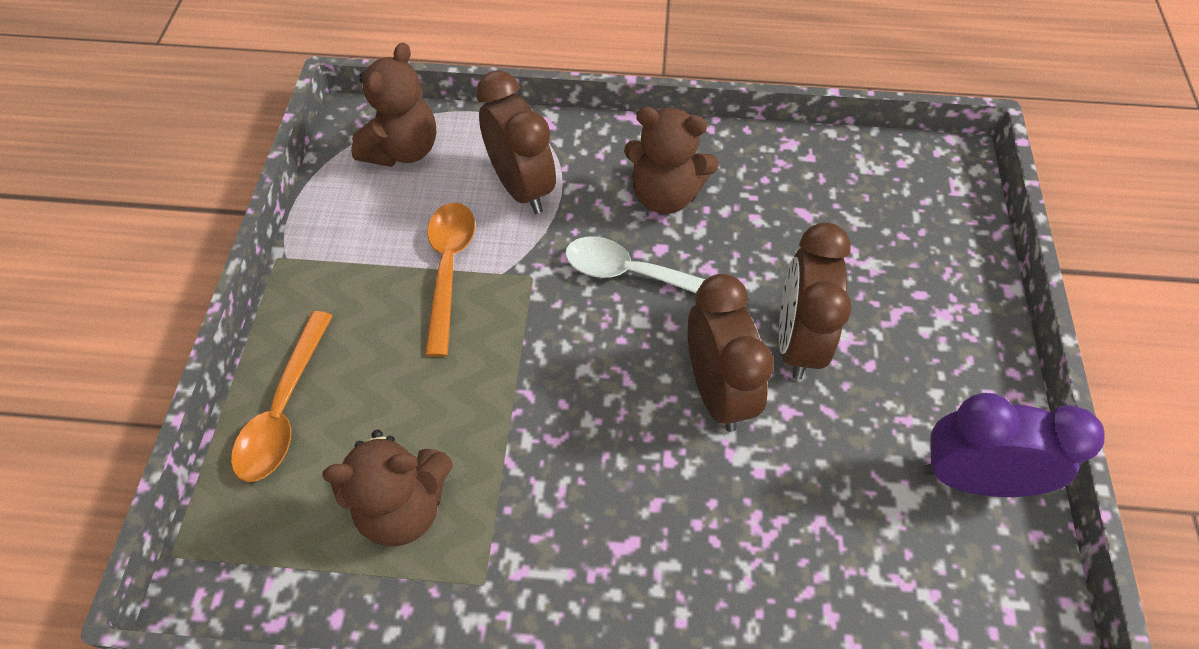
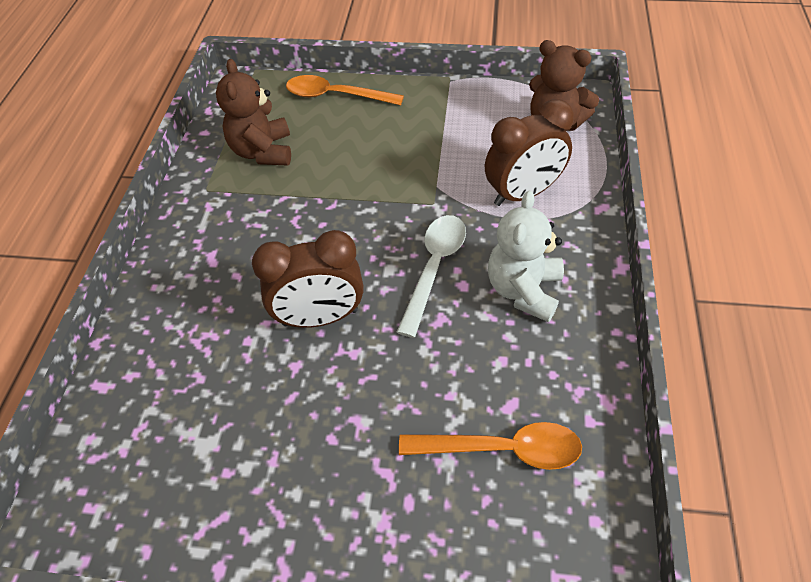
camera: 95 degrees right, 5 degrees down
orange spoon [425,202,475,357] -> orange spoon moved to [399,422,582,470]
brown teddy bear [624,107,719,214] -> white teddy bear [488,191,564,322]
brown clock [779,222,851,379] -> none
purple clock [924,393,1105,497] -> none

